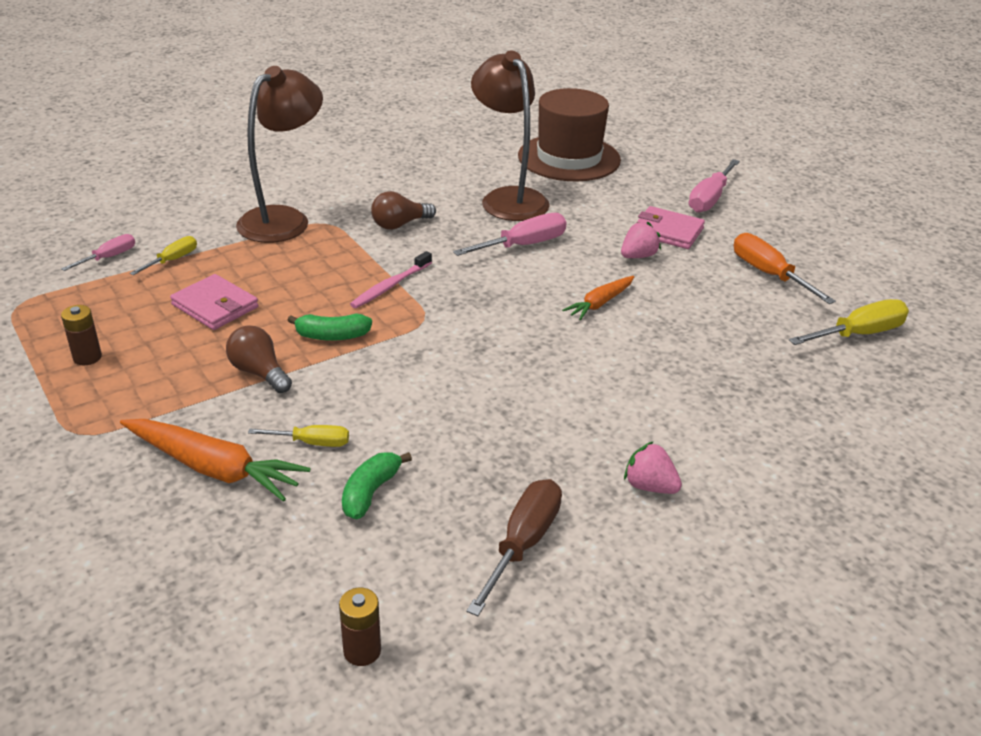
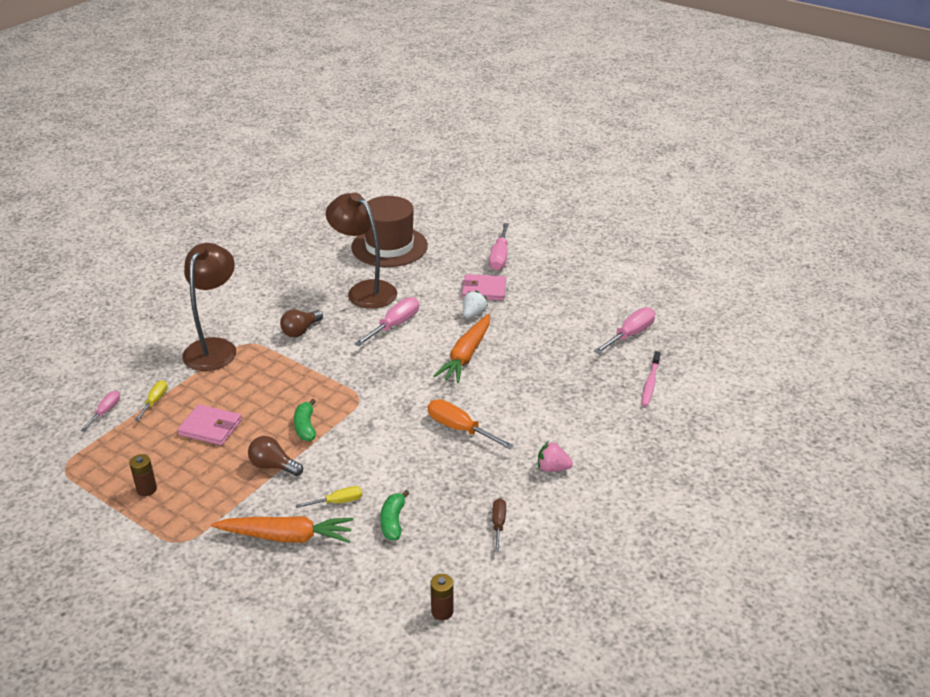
camera: 20 degrees left, 0 degrees up
green banana [287,313,372,341] -> green banana turned 105 degrees clockwise [294,399,316,441]
pink toothbrush [350,251,432,308] -> pink toothbrush moved to [642,351,661,406]
brown screwdriver [466,479,562,616] -> brown screwdriver [492,499,506,552], size x0.60
orange carrot [562,276,634,320] -> orange carrot [434,314,490,383], size x1.68
pink strawberry [621,221,661,258] -> white strawberry [463,290,488,318]
orange screwdriver [734,233,836,304] -> orange screwdriver moved to [428,399,514,450]
yellow screwdriver [789,299,909,345] -> pink screwdriver [594,307,655,354]

